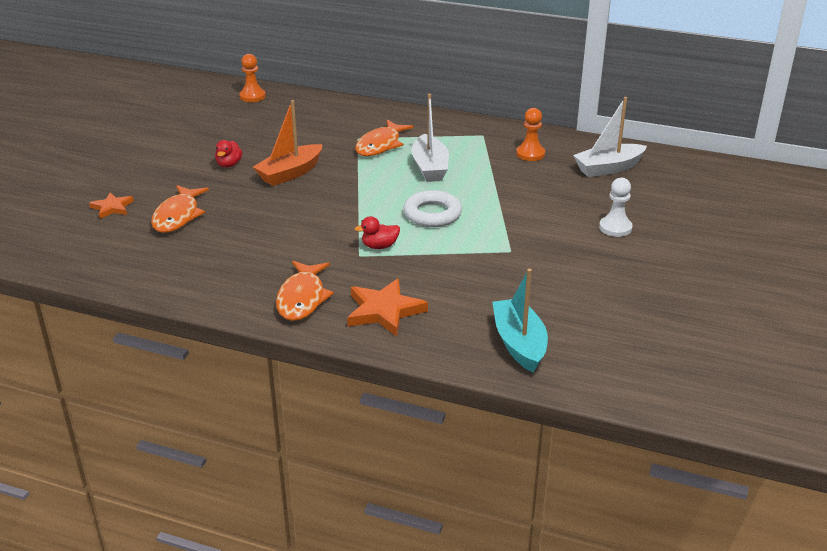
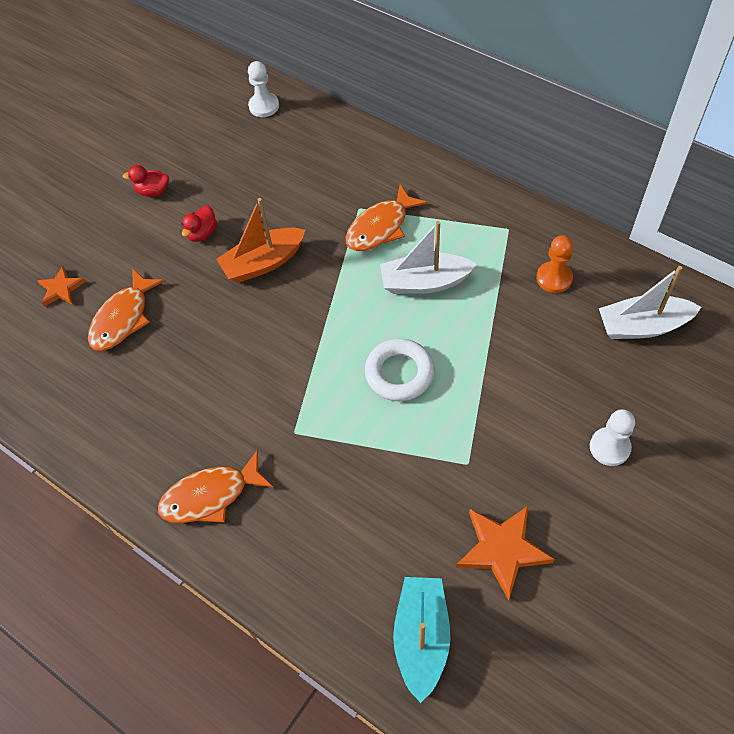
camera: 20 degrees right, 25 degrees up
orange pawn [239,54,266,102] -> white pawn [248,61,279,117]
orange fish [276,261,334,321] -> orange fish turned 45 degrees clockwise [158,450,274,523]
orange star [347,279,428,337] -> orange star moved to [456,506,555,600]
red duck [355,216,400,249] -> red duck moved to [123,165,169,197]
white boat [411,94,449,182] -> white boat turned 75 degrees clockwise [380,221,477,294]

